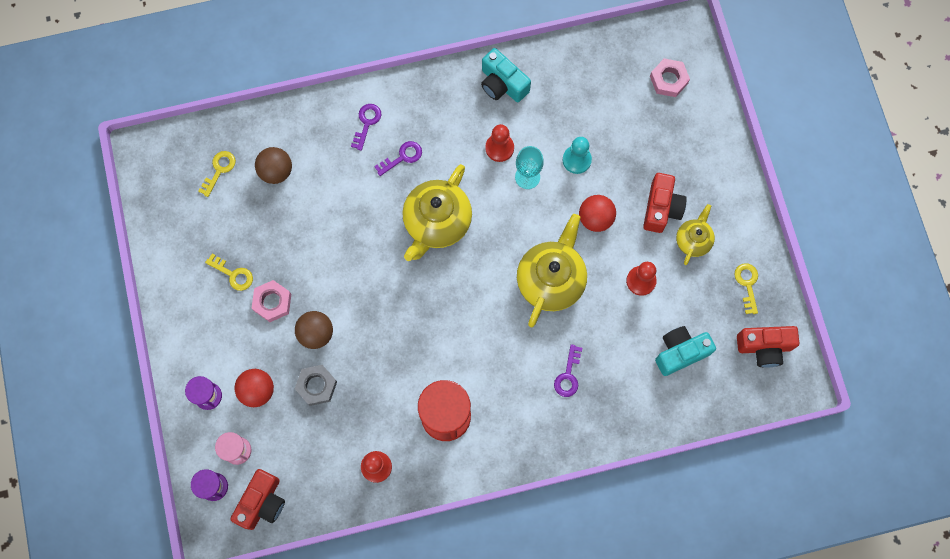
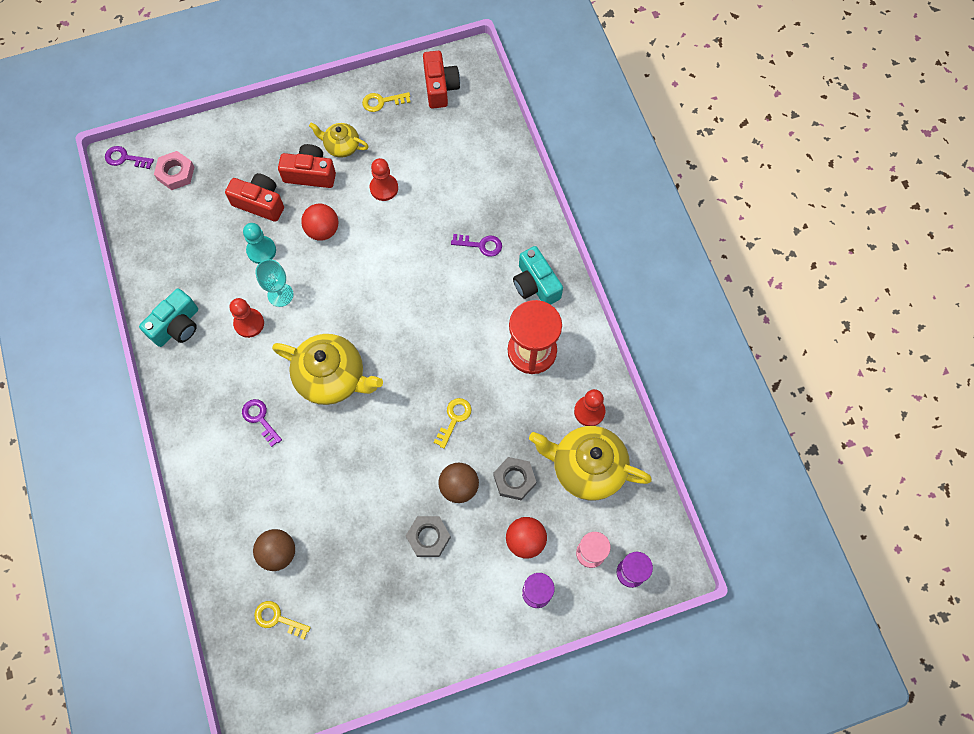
camera: 95 degrees left, 5 degrees down
yellow key [205,253,253,291] -> yellow key moved to [434,398,472,449]
red camera [231,469,285,530] -> red camera moved to [225,173,284,222]
pink nut [252,280,291,322] -> grey nut [406,516,451,557]
purple key [351,104,381,151] -> purple key moved to [105,146,154,169]
yellow teapot [517,214,587,327] -> yellow teapot moved to [529,426,652,501]
turquoise camera [655,326,716,376] -> turquoise camera moved to [513,246,563,305]

